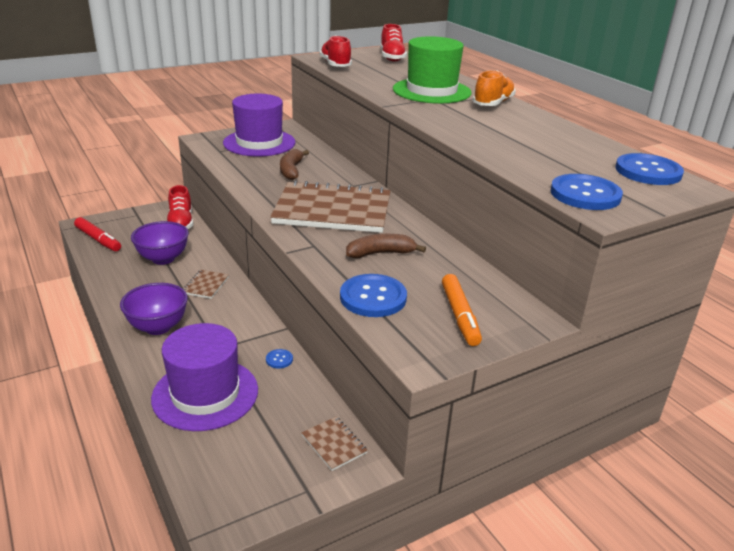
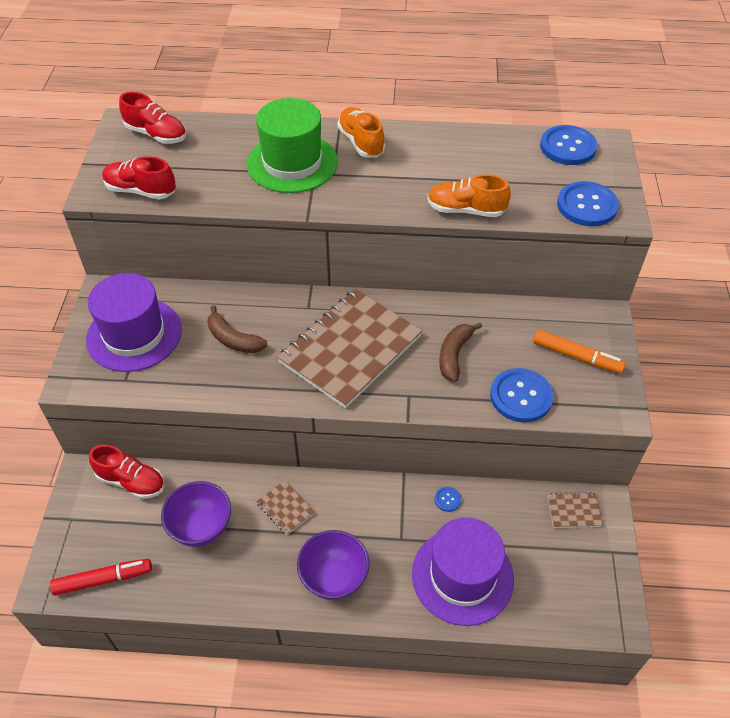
camera: 55 degrees left, 20 degrees up
none -> orange shoe [427,174,511,217]

